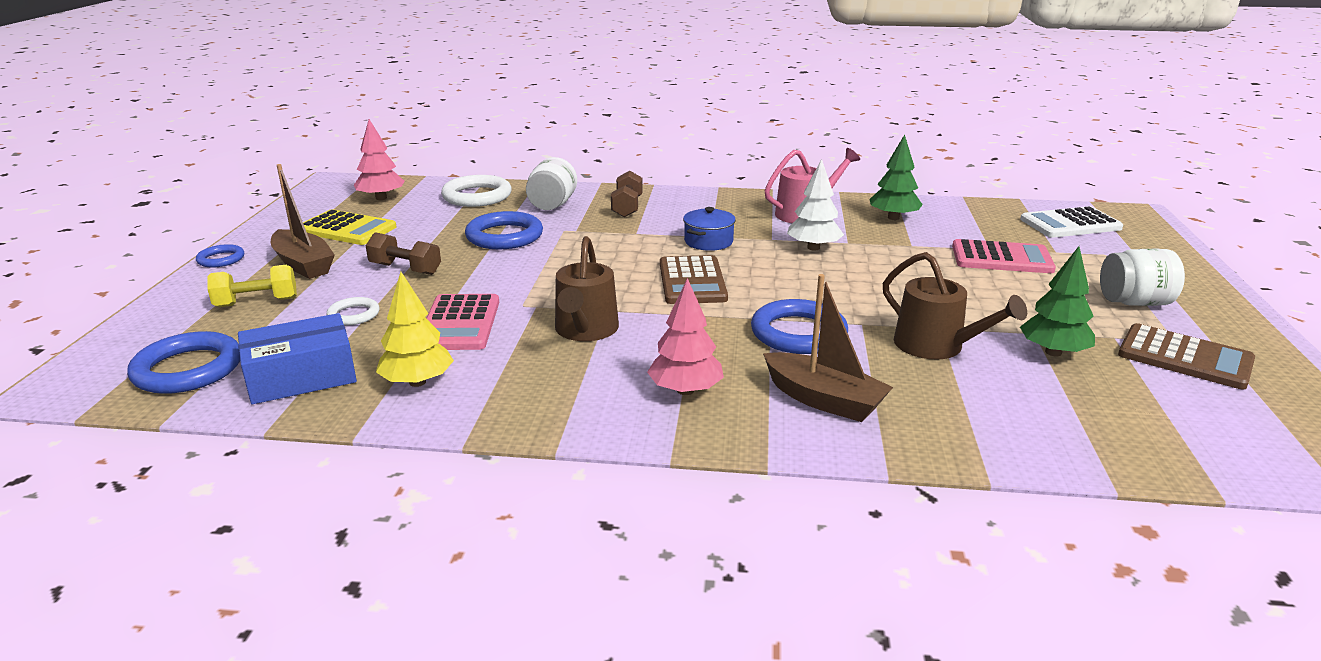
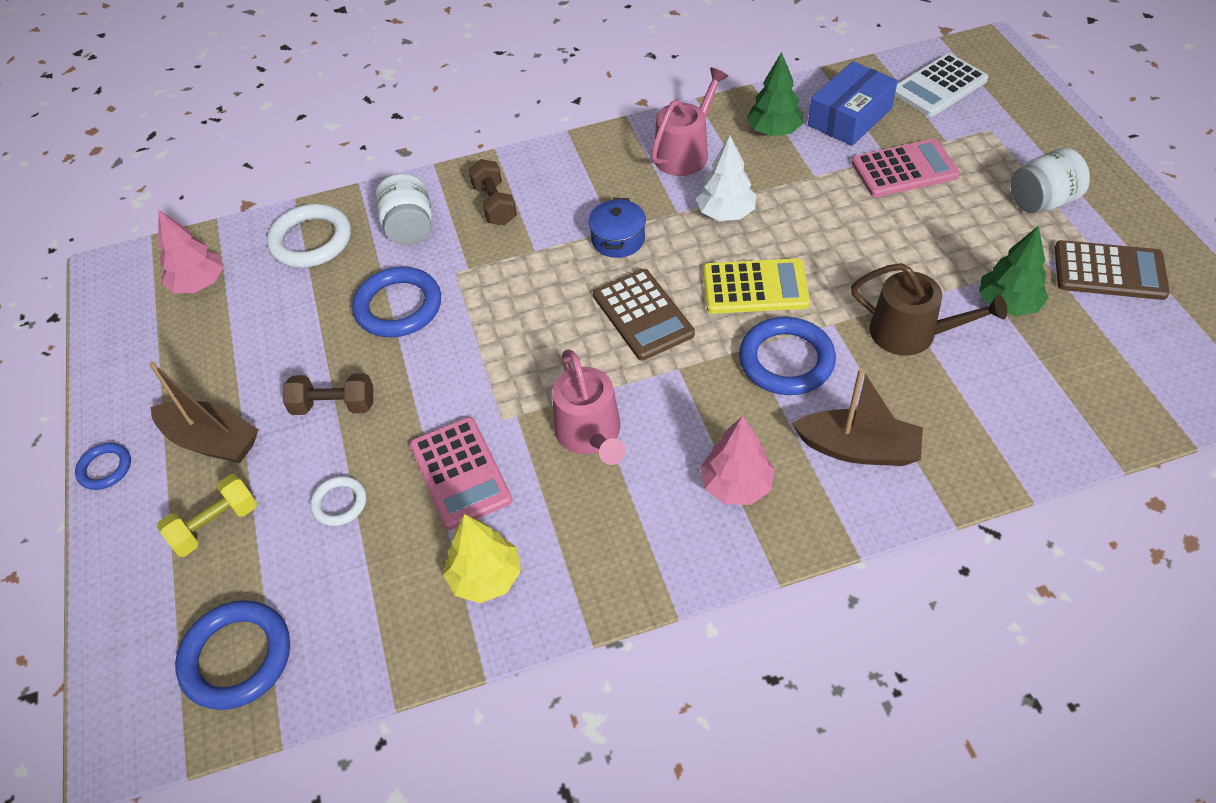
camera: 20 degrees left, 25 degrees up
blue box [238,313,357,404] -> blue box moved to [808,61,898,146]
yellow calculator [303,209,396,245] -> yellow calculator moved to [703,258,810,314]
brown watering can [555,236,619,341] -> pink watering can [552,349,626,465]

